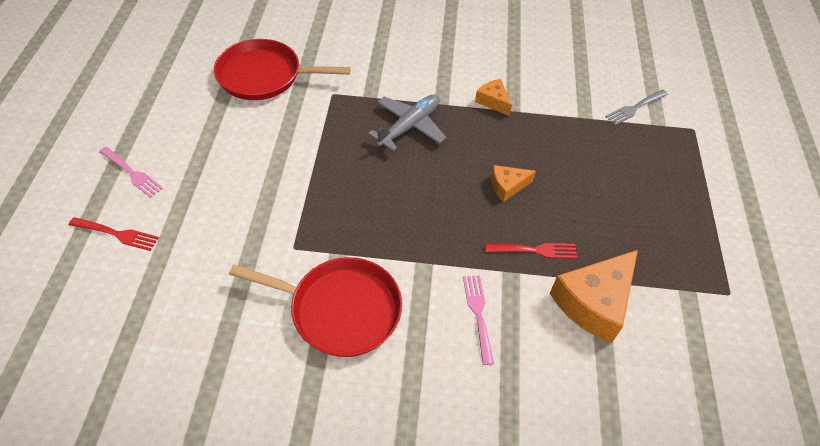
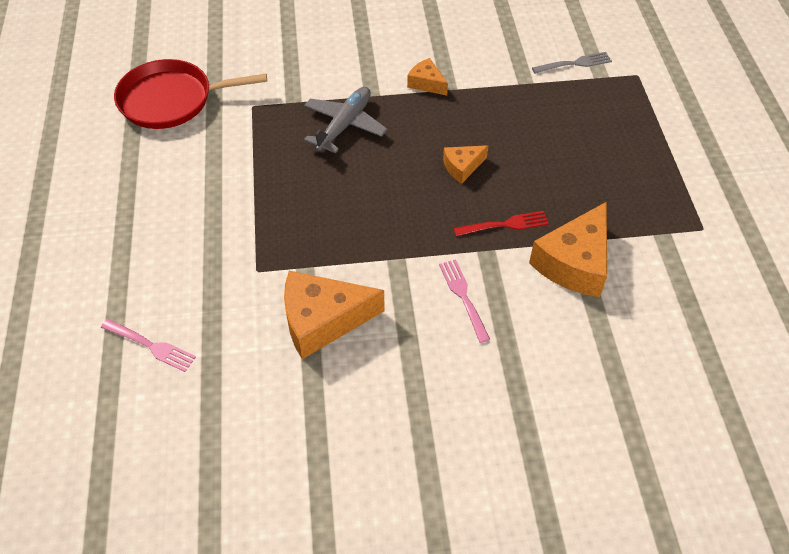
camera: 10 degrees left, 0 degrees up
red fork [69,217,159,251] -> none
pink fork [99,147,163,198] -> pink fork moved to [101,319,196,372]
red pan [229,257,402,357] -> orange cheese [284,271,385,359]
grey fork [605,90,668,125] -> grey fork turned 150 degrees counterclockwise [532,52,612,74]

